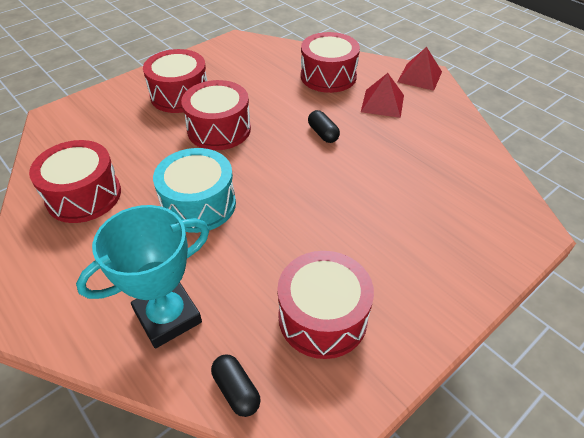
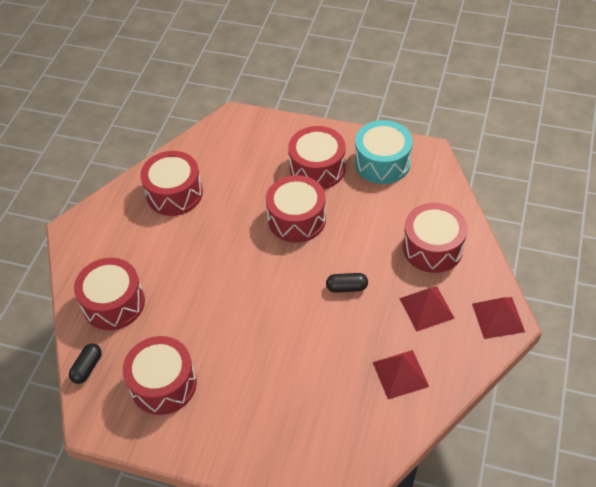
camera: 60 degrees right, 5 degrees up
turquoise trophy [76,205,209,348] -> red drum [74,258,145,330]
turquoise drum [153,148,236,233] -> turquoise drum moved to [355,120,413,184]
black capsule [308,110,340,143] -> black capsule turned 60 degrees clockwise [326,273,368,293]
none -> red pyramid [373,350,429,399]

